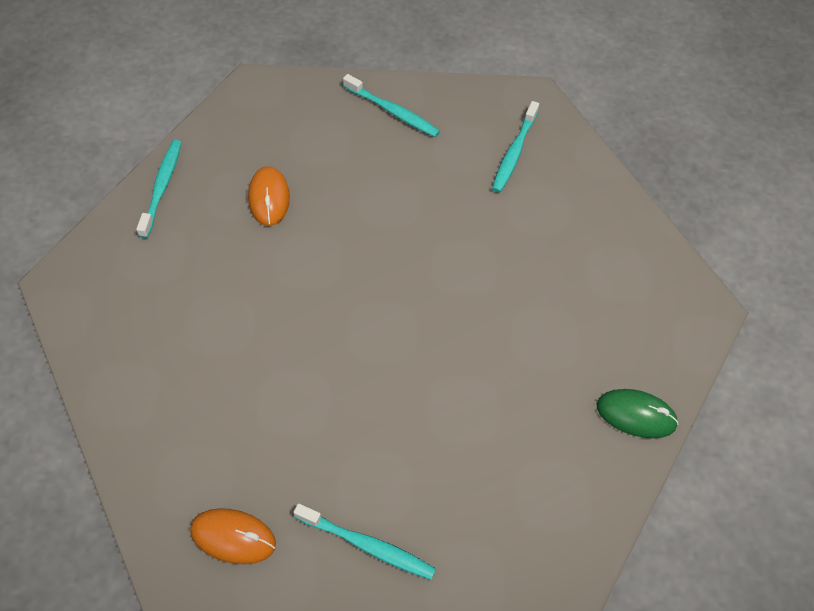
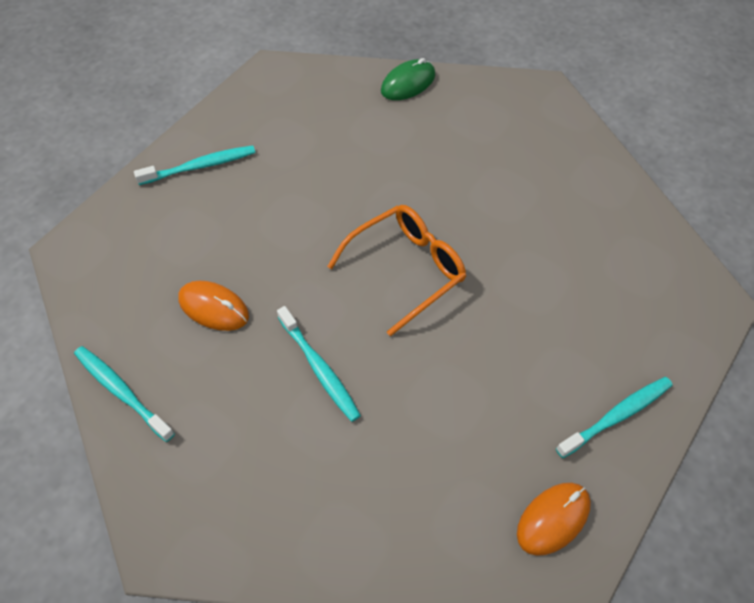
camera: 55 degrees left, 0 degrees up
turquoise toothbrush [492,101,539,193] -> turquoise toothbrush moved to [277,306,361,422]
green mouse [597,389,679,438] -> green mouse moved to [381,58,435,100]
none -> orange glasses [327,205,466,336]

